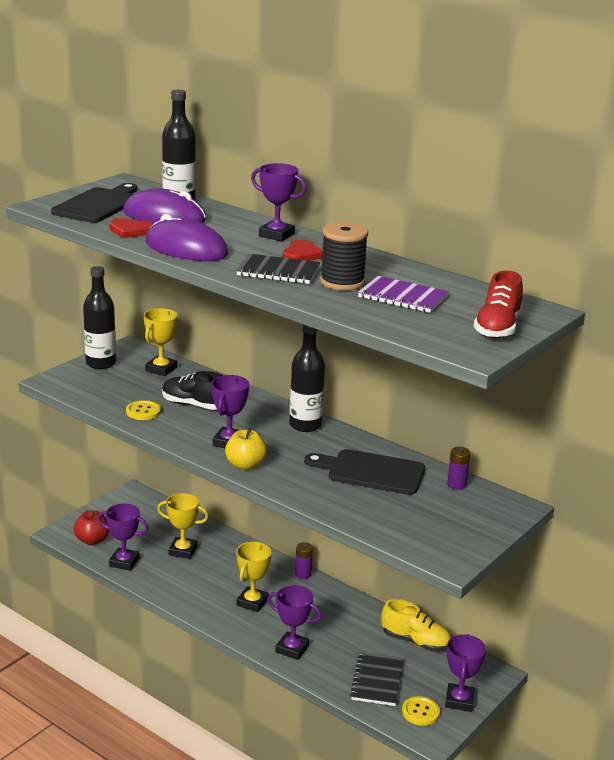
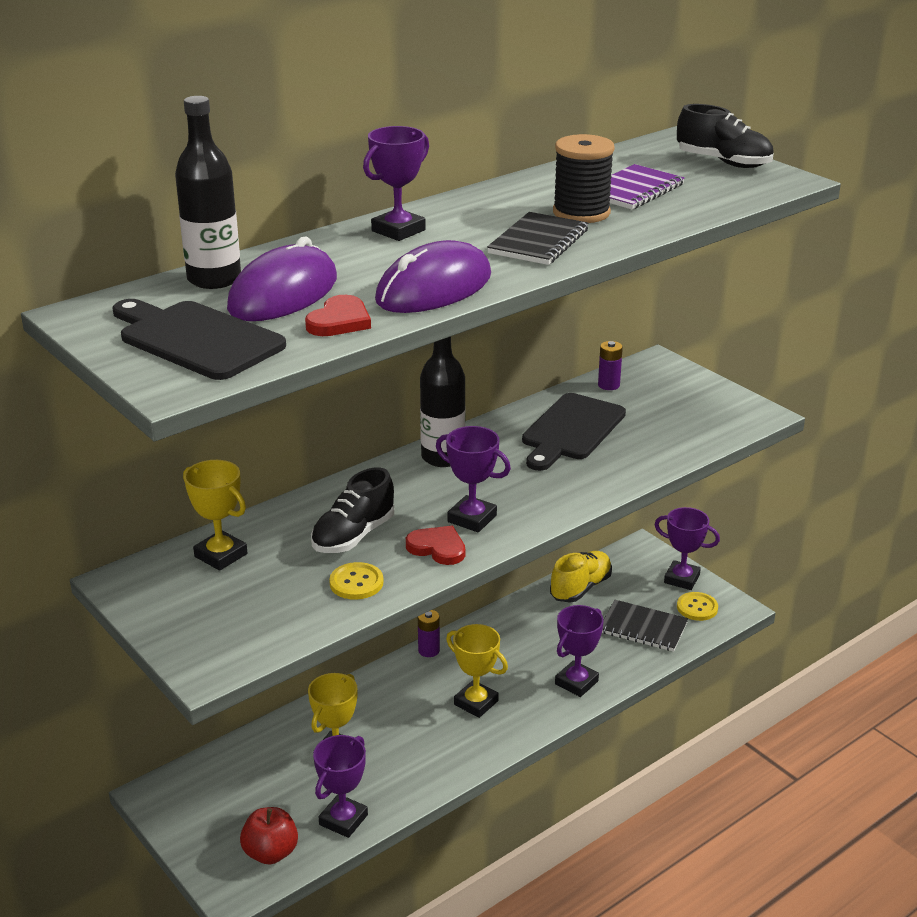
camera: 75 degrees left, 5 degrees up
black bottle [83,266,116,369] -> none
yellow apple [225,429,267,470] -> none
red heart [283,240,323,261] -> red heart moved to [406,526,465,565]
red shoe [474,270,523,339] -> black shoe [677,104,774,168]

